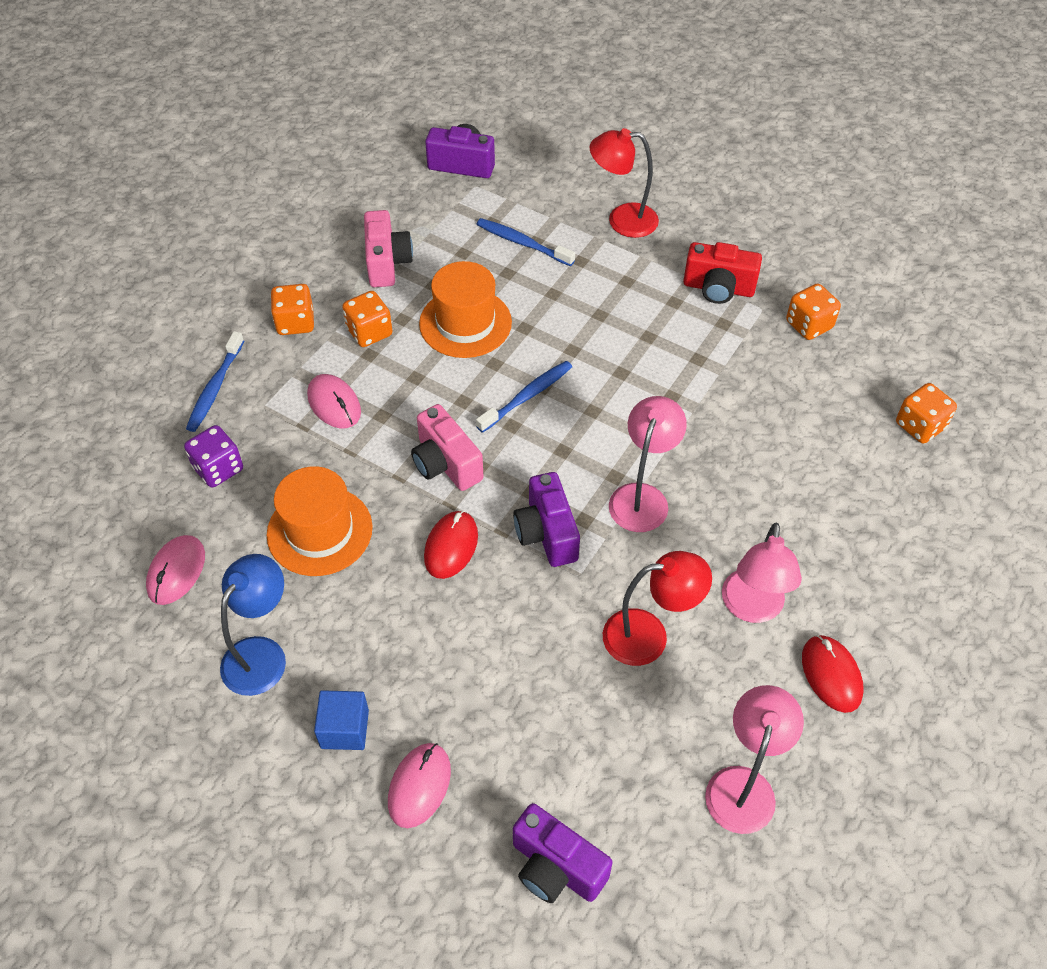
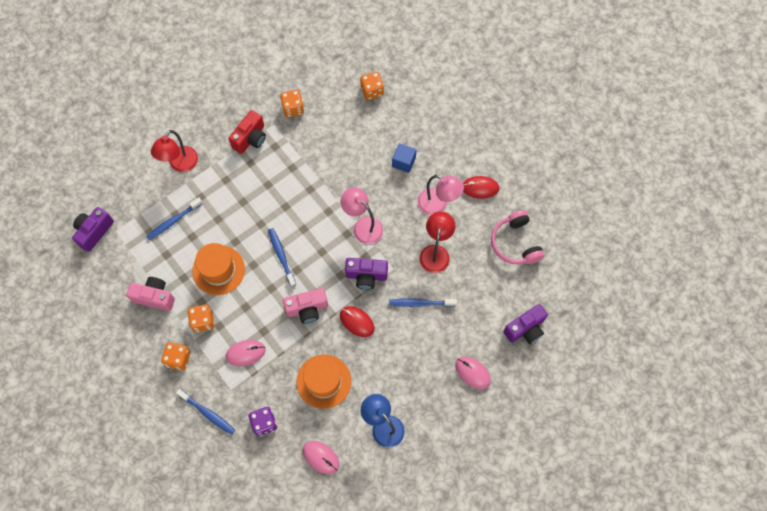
camera: 70 degrees left, 15 degrees up
blue cube [314,690,369,750] -> blue cube moved to [392,143,416,173]
pink lamp [705,685,804,834] -> pink headphones [491,210,545,264]
none -> blue toothbrush [389,298,457,307]

